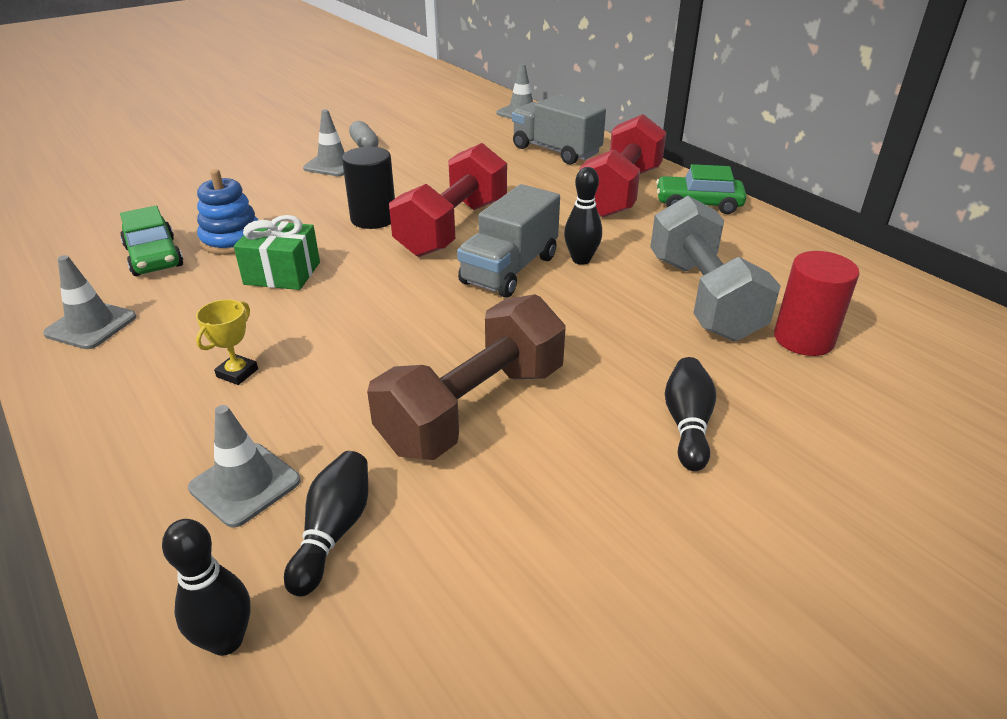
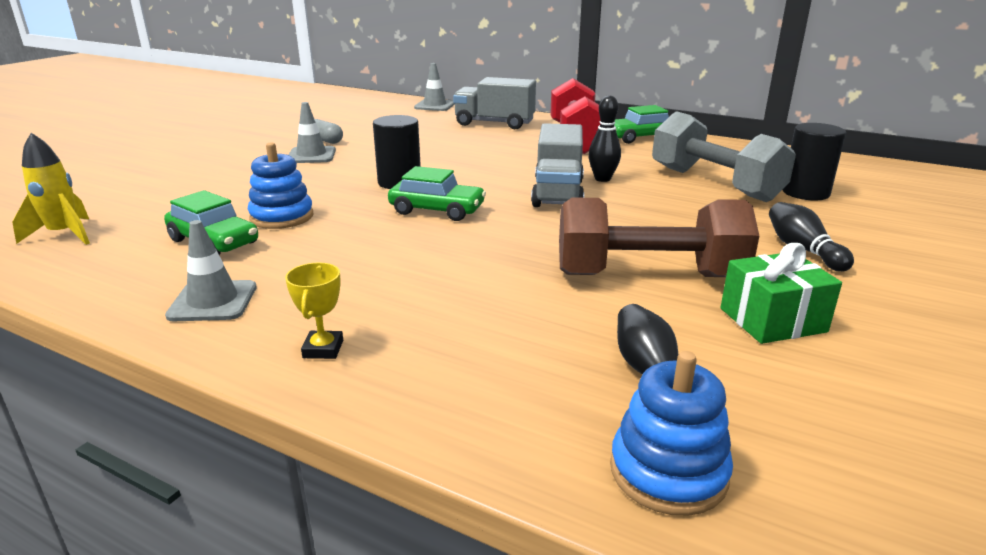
camera: 25 degrees left, 10 degrees down
black bowling pin [162,519,251,656] -> blue stacking toy [610,351,733,516]
grey traffic cone [188,405,300,528] -> none
yellow trophy [196,299,258,385] -> yellow trophy moved to [285,262,343,359]
green gift [234,215,320,290] -> green gift moved to [720,243,842,344]
brown dumbbell [367,294,566,460] -> brown dumbbell turned 75 degrees clockwise [559,197,759,277]
red dumbbell [389,143,507,257] -> none
red cylinder [774,251,860,356] -> black cylinder [783,123,846,200]
none -> yellow rocket [12,133,90,245]
none -> green car [388,166,486,221]

